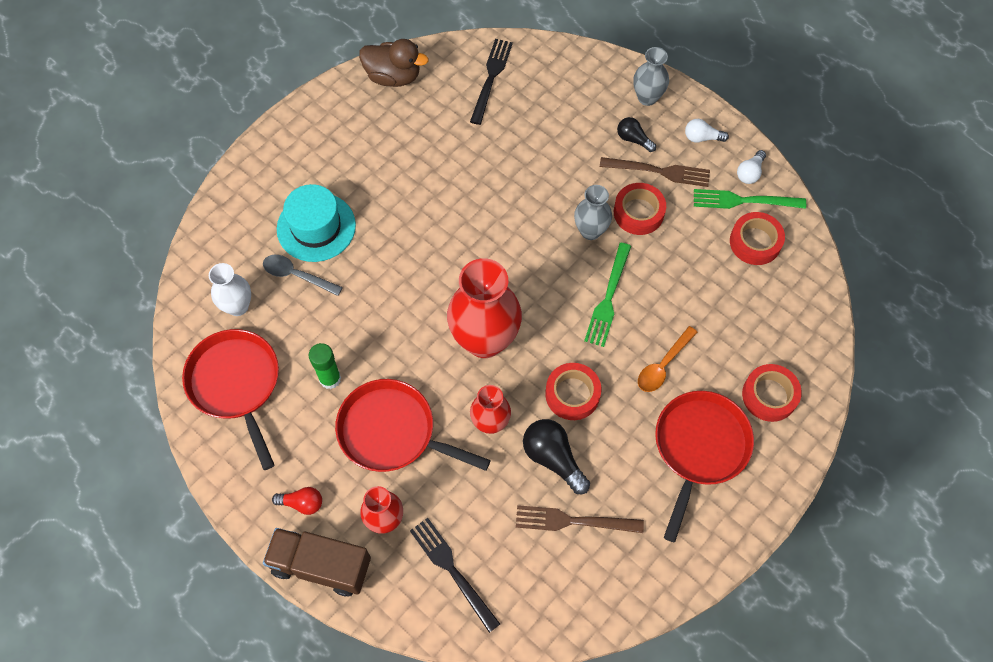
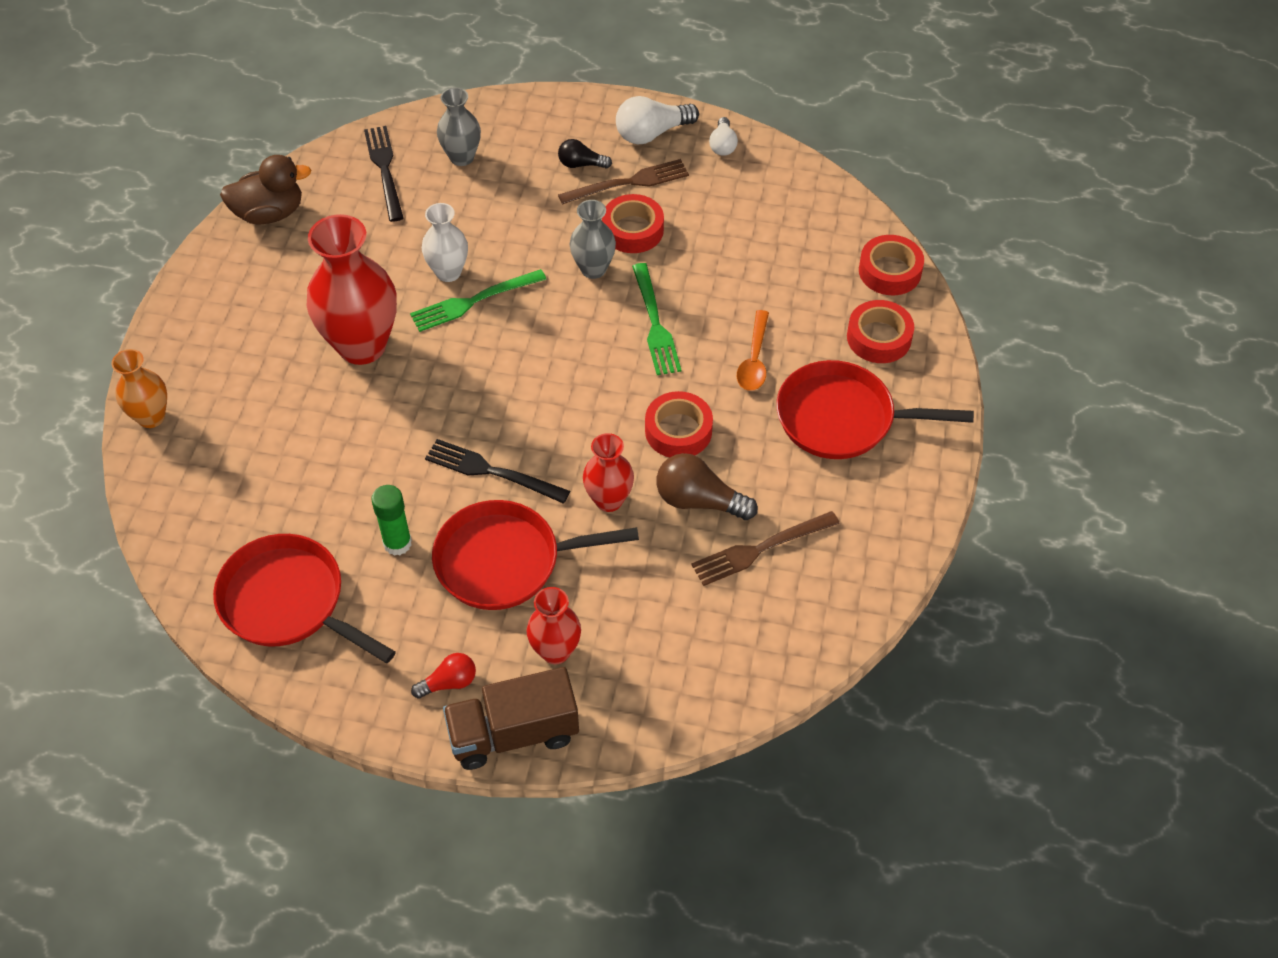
camera: 30 degrees left, 10 degrees down
white vase [209,263,251,316] -> white vase moved to [422,203,468,282]
grey spoon [263,255,343,296] -> none
turquoise hat [277,184,356,262] -> none
black fork [410,518,500,633] -> black fork moved to [425,439,570,504]
red vase [447,258,522,358] -> red vase moved to [307,214,397,365]
black light bulb [523,419,590,494] -> brown light bulb [656,453,758,520]
grey vase [633,47,669,106] -> grey vase moved to [437,87,481,166]
red pan [655,391,754,542] -> red pan turned 75 degrees counterclockwise [776,360,974,459]
white light bulb [685,119,729,142] -> white light bulb [616,96,699,144], size x1.66
green fork [694,189,806,209] -> green fork moved to [410,269,547,332]
red tape [730,212,785,265] -> red tape moved to [859,235,924,295]
none -> orange vase [112,349,167,428]

